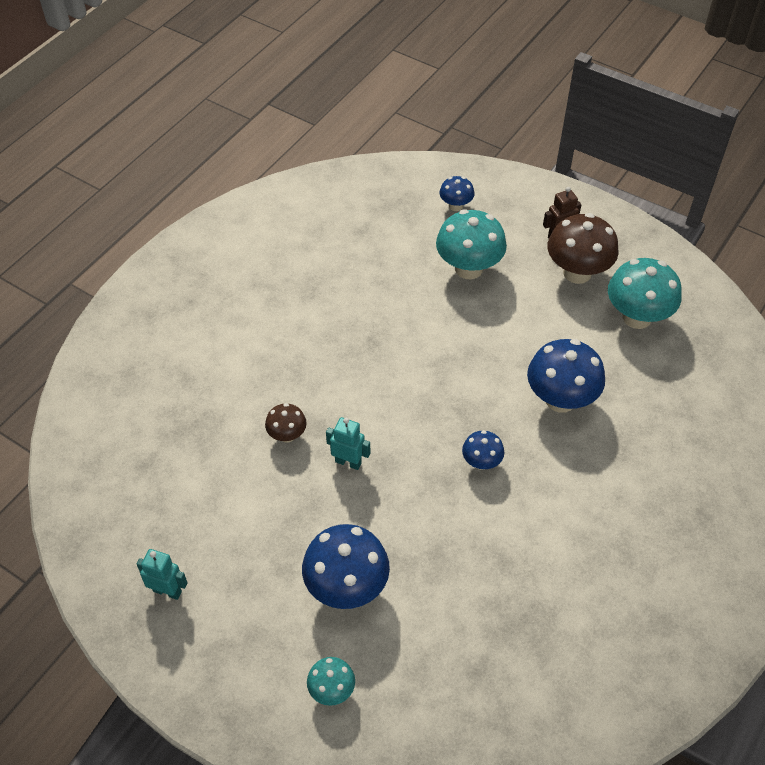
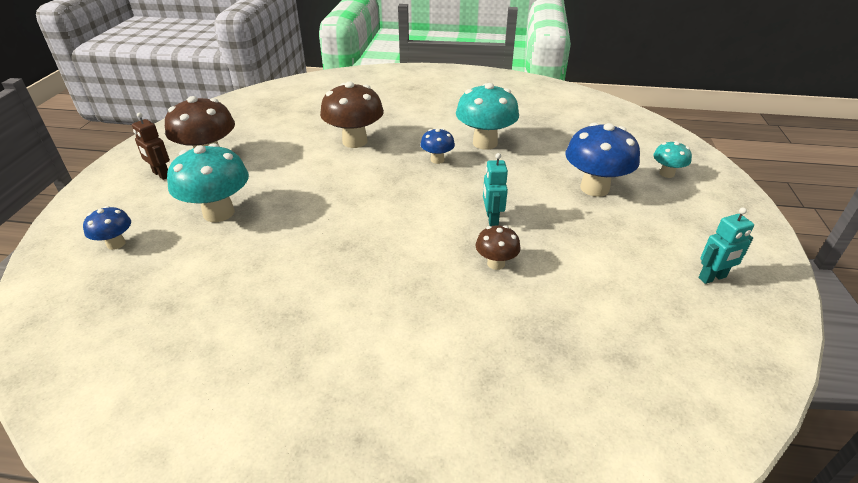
camera: 115 degrees left, 15 degrees down
turquoise robot [137,549,188,600] -> turquoise robot turned 105 degrees counterclockwise [698,208,754,284]
blue mushroom [527,339,605,413] -> brown mushroom [320,82,384,148]
turquoise mushroom [608,258,682,329] -> turquoise mushroom moved to [456,83,519,150]

